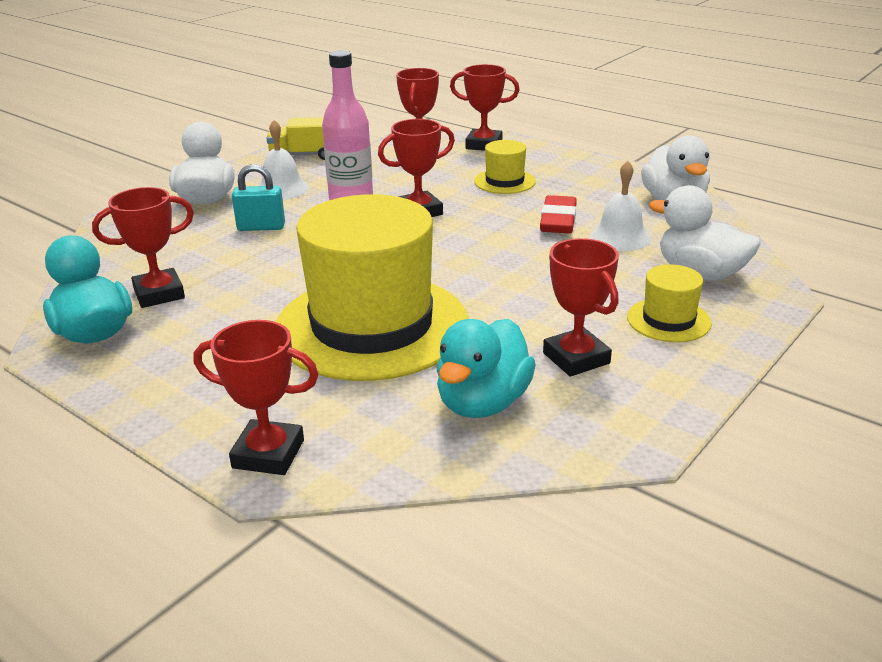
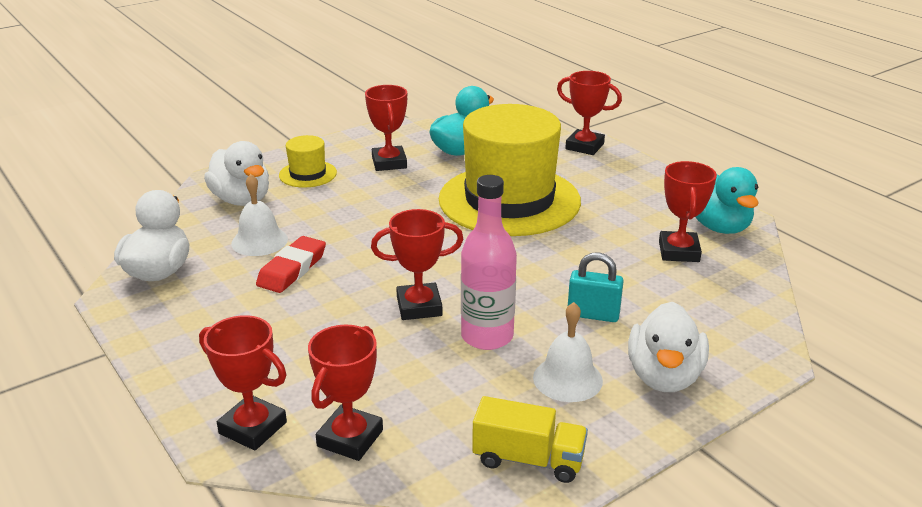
camera: 165 degrees left, 0 degrees up
red trophy [92,187,194,308] -> red trophy turned 75 degrees counterclockwise [659,161,717,262]
yellow hat [474,140,536,194] -> none

